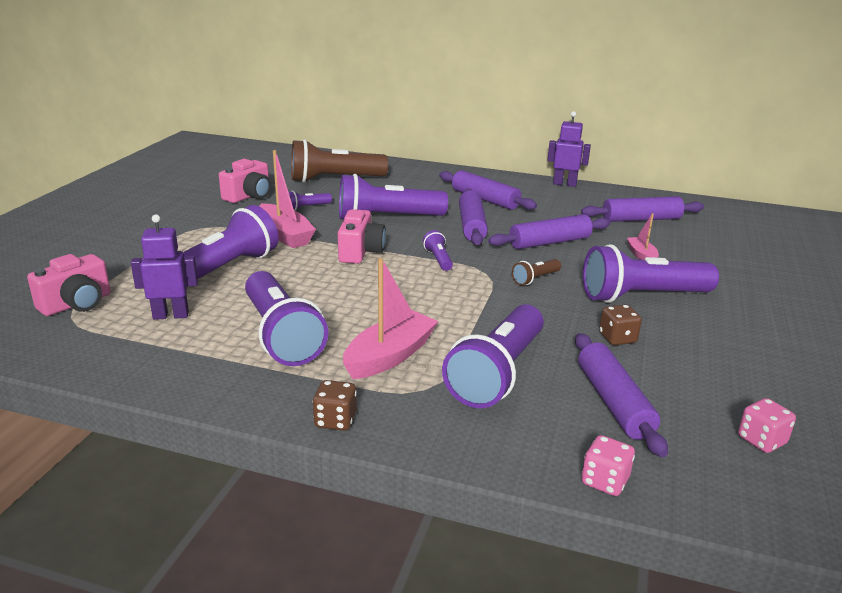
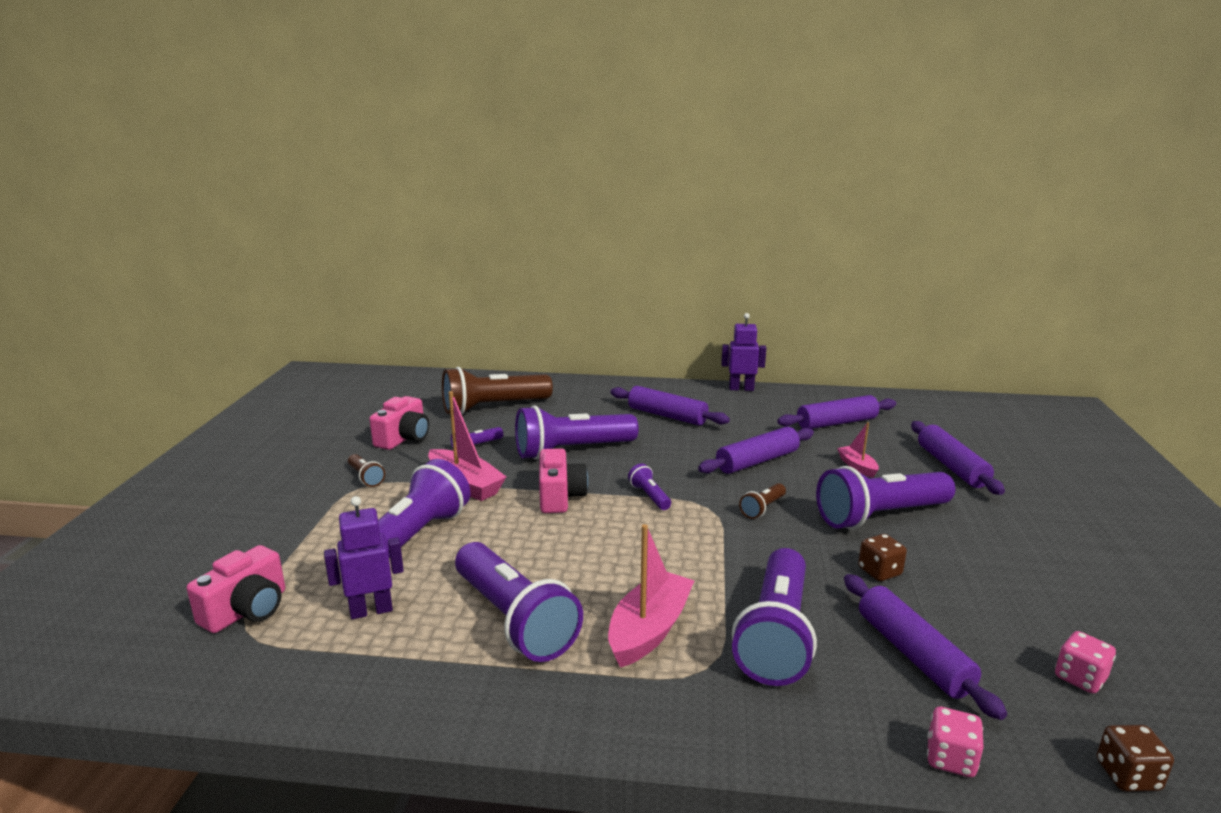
camera: 10 degrees left, 5 degrees down
brown dice [313,380,357,431] -> brown dice moved to [1097,725,1174,792]
purple rolling pin [459,189,488,245] -> purple rolling pin moved to [911,421,1005,495]
none -> brown flashlight [348,454,385,487]

